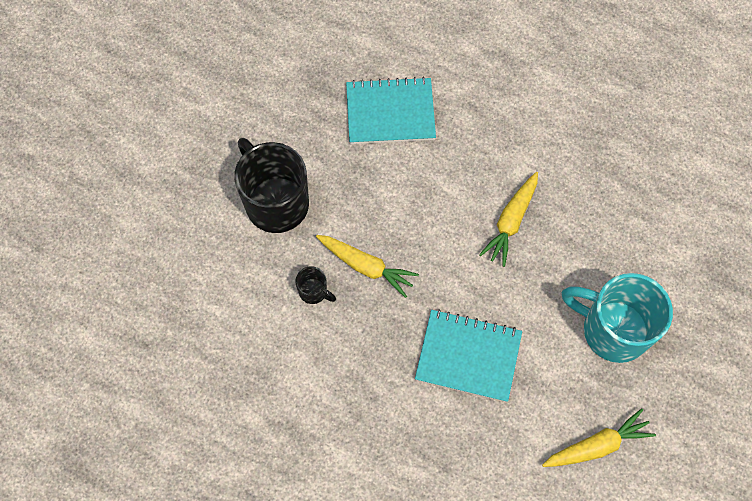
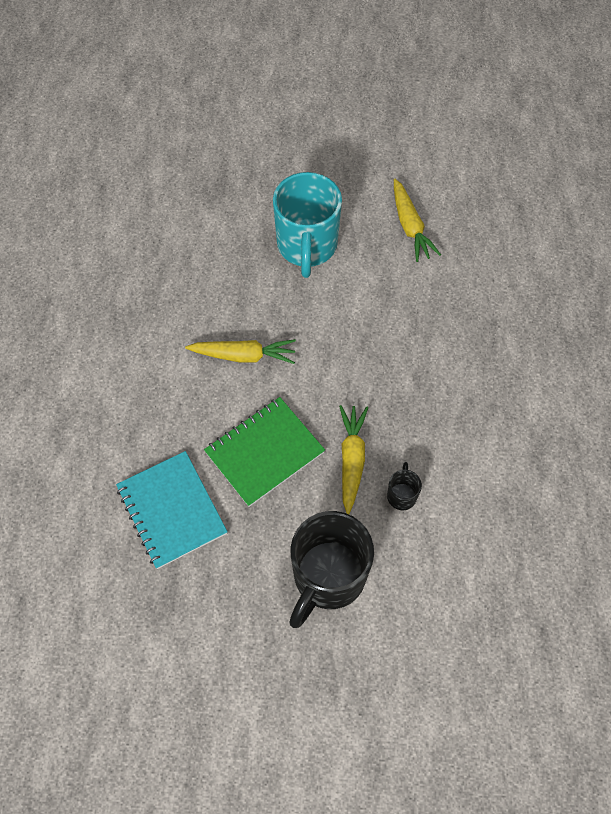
camera: 115 degrees left, 5 degrees down
turquoise notebook [415,309,522,402] -> none
yellow carrot [542,408,656,467] -> yellow carrot turned 150 degrees counterclockwise [394,179,441,262]
none -> green notebook [204,397,325,507]

